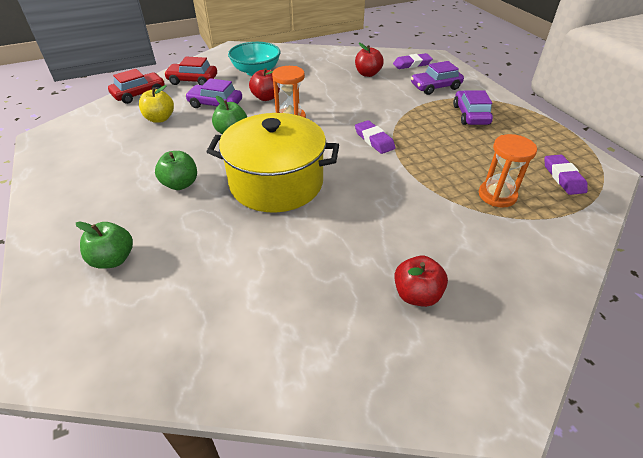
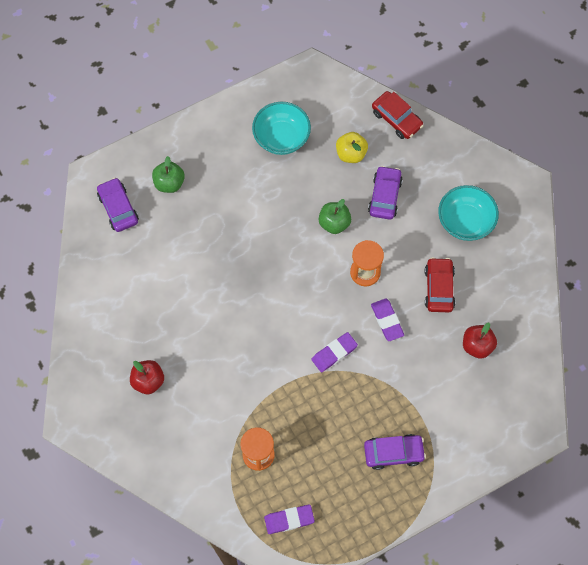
camera: 85 degrees right, 25 degrees up
green apple [155,151,197,190] -> none
red car [164,57,217,85] -> red car moved to [425,257,455,312]
yellow pot [206,113,339,212] -> none
red apple [249,68,280,101] -> none
purple eraser [393,53,433,69] -> purple eraser moved to [371,299,404,341]
purple car [411,61,464,95] -> purple car moved to [97,178,139,232]
none -> turquoise bowl [252,102,311,155]

